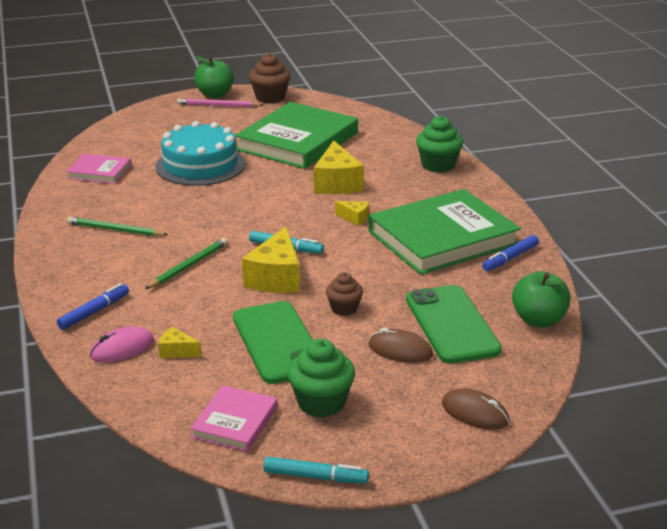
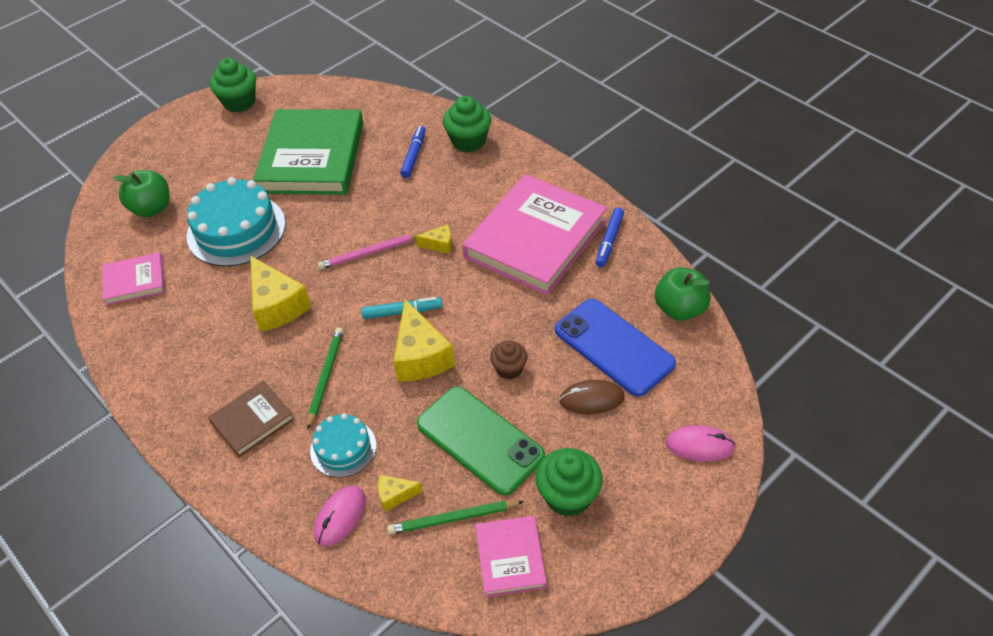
camera: 25 degrees left, 20 degrees up
blue marker [57,283,129,330] -> blue marker moved to [400,126,426,178]
green pencil [67,217,168,237] -> green pencil moved to [387,501,524,535]
pink pencil [177,98,263,107] -> pink pencil moved to [318,233,422,269]
green apple [194,56,234,98] -> green apple moved to [113,170,170,217]
brown cupcake [249,53,290,103] -> green cupcake [210,58,256,112]
turquoise marker [264,457,369,484] -> none
yellow cheese [314,140,364,194] -> yellow cheese moved to [250,256,312,332]
green book [368,189,521,275] -> pink book [462,174,607,296]
green phone [406,285,502,364] -> blue phone [555,299,676,397]
brown mouse [442,388,510,430] -> pink mouse [666,425,736,462]
none -> brown book [208,381,295,457]
none -> turquoise cake [310,413,376,478]

